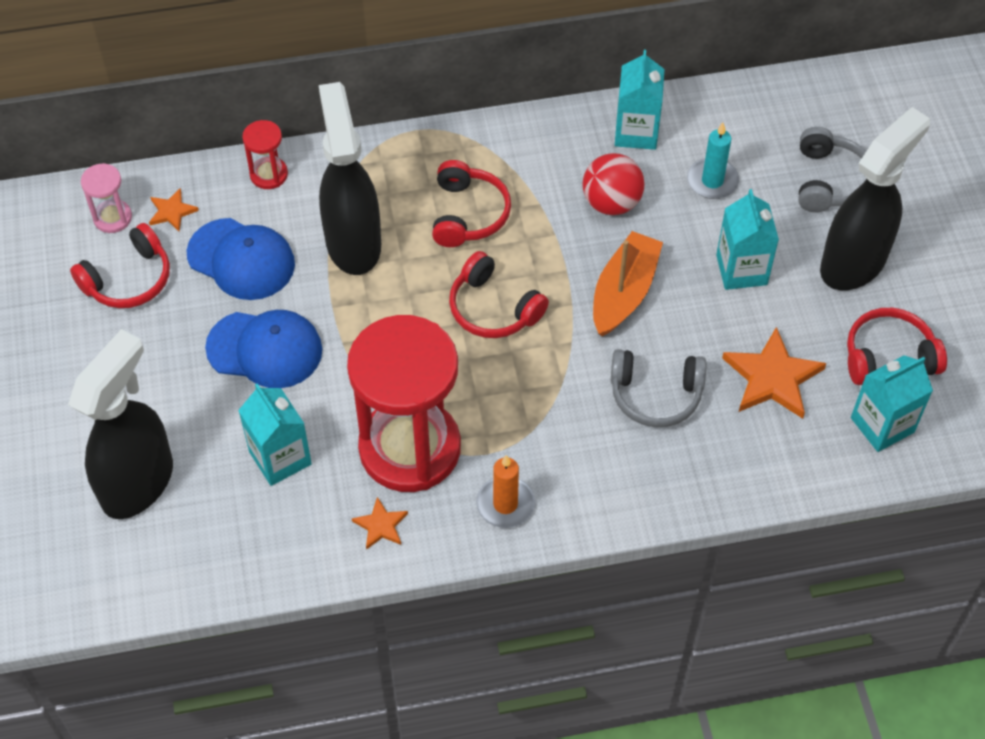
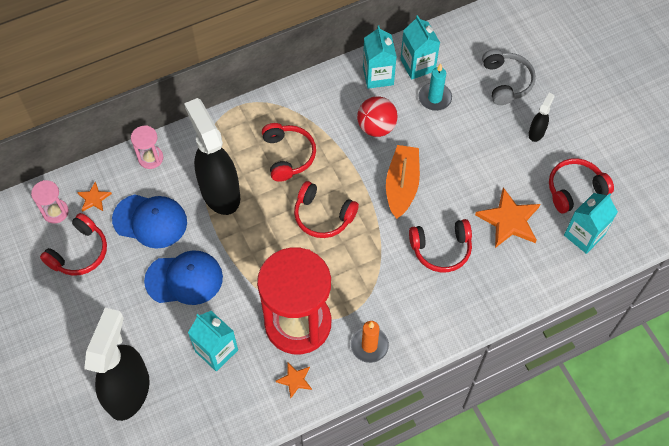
camera: 15 degrees left, 5 degrees up
red hourglass [242,120,288,189] -> pink hourglass [131,125,163,169]
grey headphones [611,349,706,427] -> red headphones [409,219,472,272]
turquoise carton [716,189,779,290] -> turquoise carton moved to [400,15,440,80]
black spray bottle [820,107,930,290] -> black spray bottle [528,93,555,142], size x0.43

